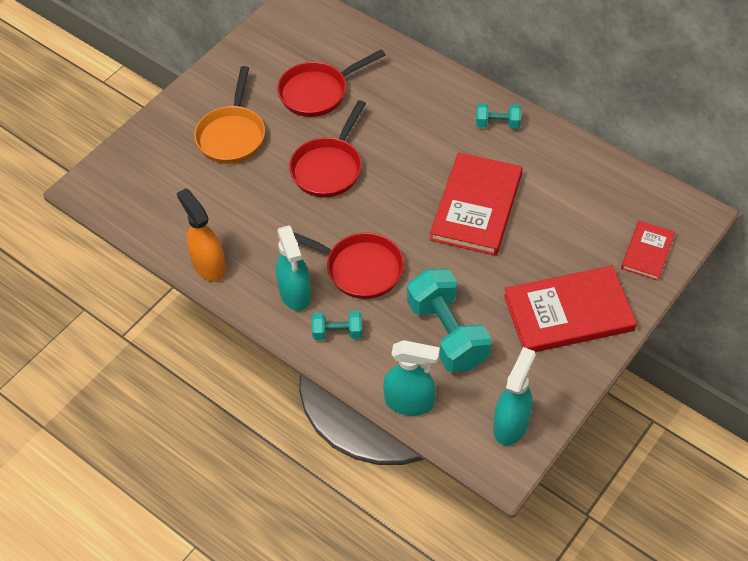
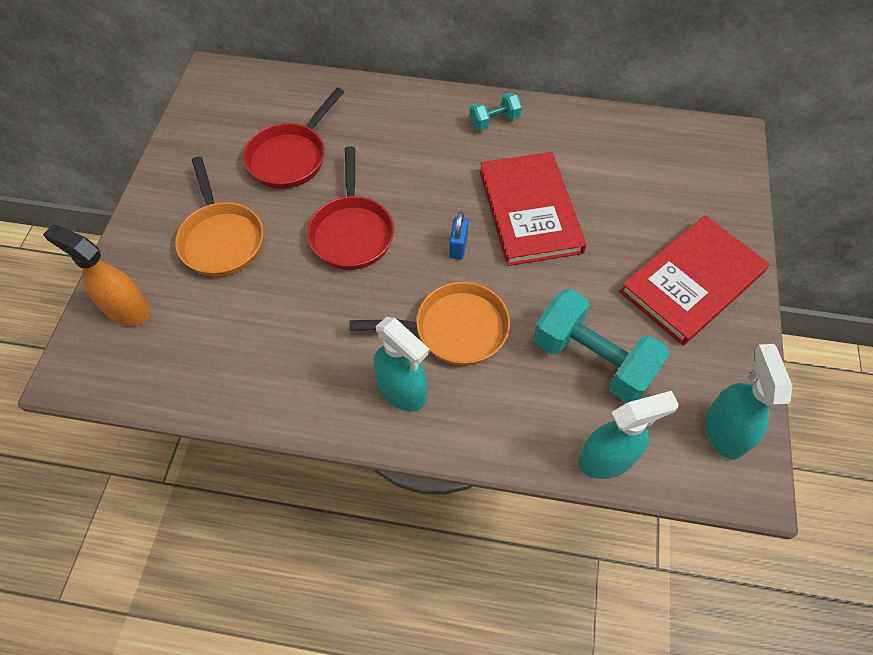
camera: 30 degrees left, 5 degrees up
orange spray bottle [177,188,226,282] -> orange spray bottle moved to [43,225,151,326]
red pan [293,232,404,299] -> orange pan [349,282,510,365]
turquoise dumbbell [312,311,362,340] -> none
red book [621,221,675,281] -> none
none -> blue padlock [449,212,469,260]

